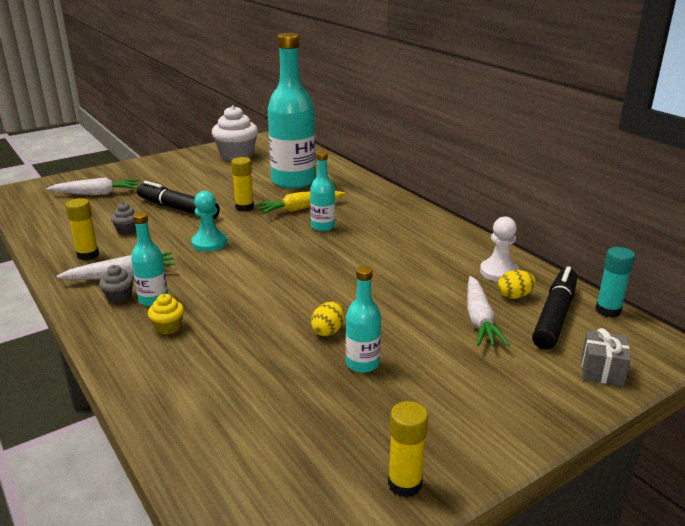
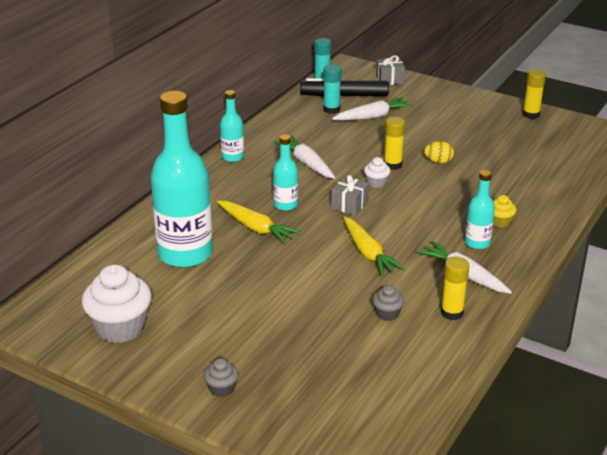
camera: 115 degrees left, 5 degrees up
white carrot [46,177,139,195] -> white carrot moved to [274,136,335,179]
grey cupcake [99,265,134,303] -> grey cupcake moved to [204,358,239,397]
black marker [137,181,220,219] -> none
turquoise pawn [191,191,227,252] -> yellow carrot [343,216,405,276]
yellow glue stick [231,157,254,212] -> yellow glue stick moved to [384,116,405,170]
turquoise bottle [346,266,381,373] -> turquoise bottle moved to [220,90,244,162]
white pawn [480,217,519,282] -> none
yellow egg [498,270,536,299] -> turquoise glue stick [323,64,341,114]
none -> grey gift [331,175,369,216]
none -> white cupcake [364,157,391,188]

